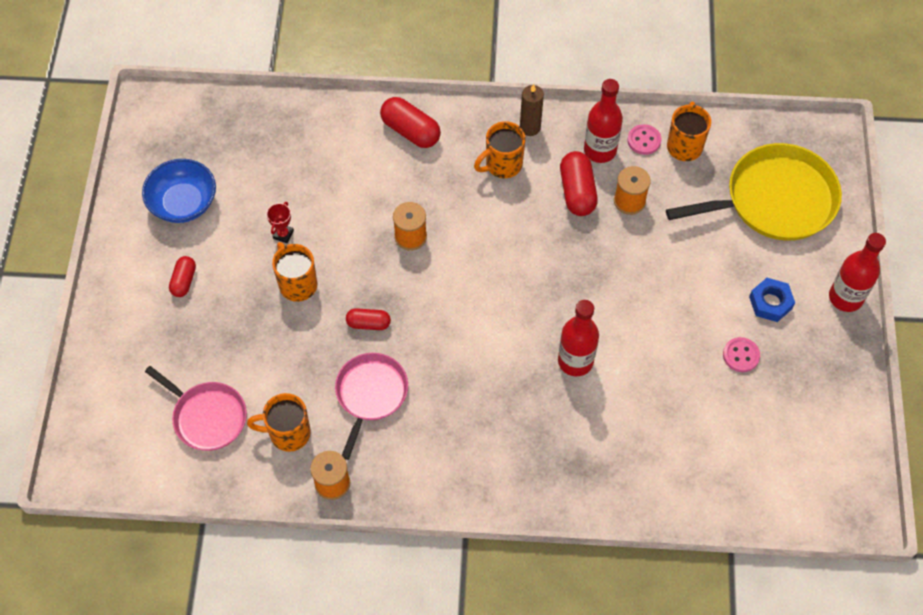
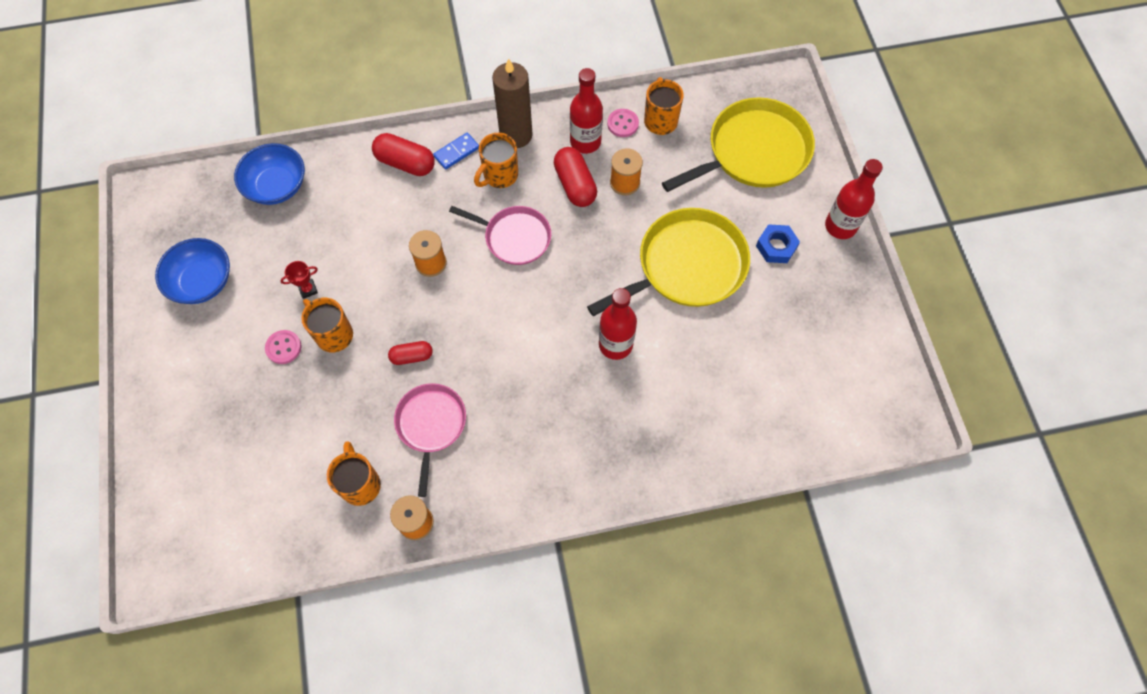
camera: 15 degrees left, 5 degrees up
pink pan [145,366,247,451] -> pink pan moved to [449,206,551,265]
red capsule [169,256,196,297] -> none
orange mug [247,393,311,452] -> orange mug turned 90 degrees clockwise [327,441,381,506]
red trophy [266,202,294,243] -> red trophy turned 60 degrees clockwise [280,261,318,299]
brown candle [520,84,544,136] -> brown candle [492,58,533,148], size x1.64
pink button [723,337,760,372] -> pink button moved to [265,330,302,364]
none -> blue bowl [234,143,305,205]
none -> blue domino [433,133,479,170]
none -> yellow pan [587,208,750,316]

